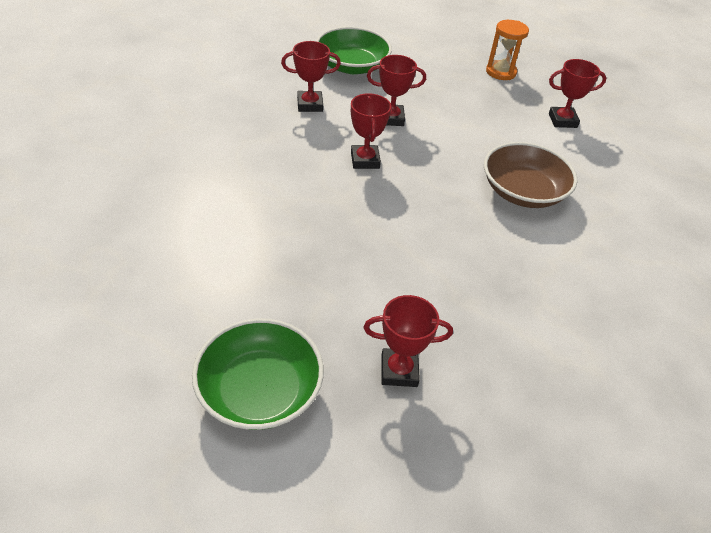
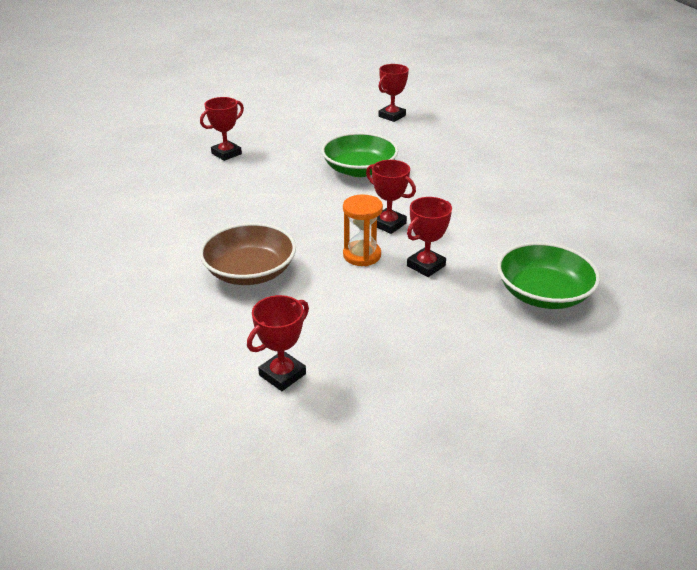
camera: 140 degrees right, 10 degrees down
green bowl [192,318,324,430] -> green bowl moved to [321,132,398,177]
red trophy [281,41,341,112] -> red trophy moved to [378,64,409,122]
orange hourglass [486,20,529,80] -> orange hourglass moved to [343,194,383,266]

